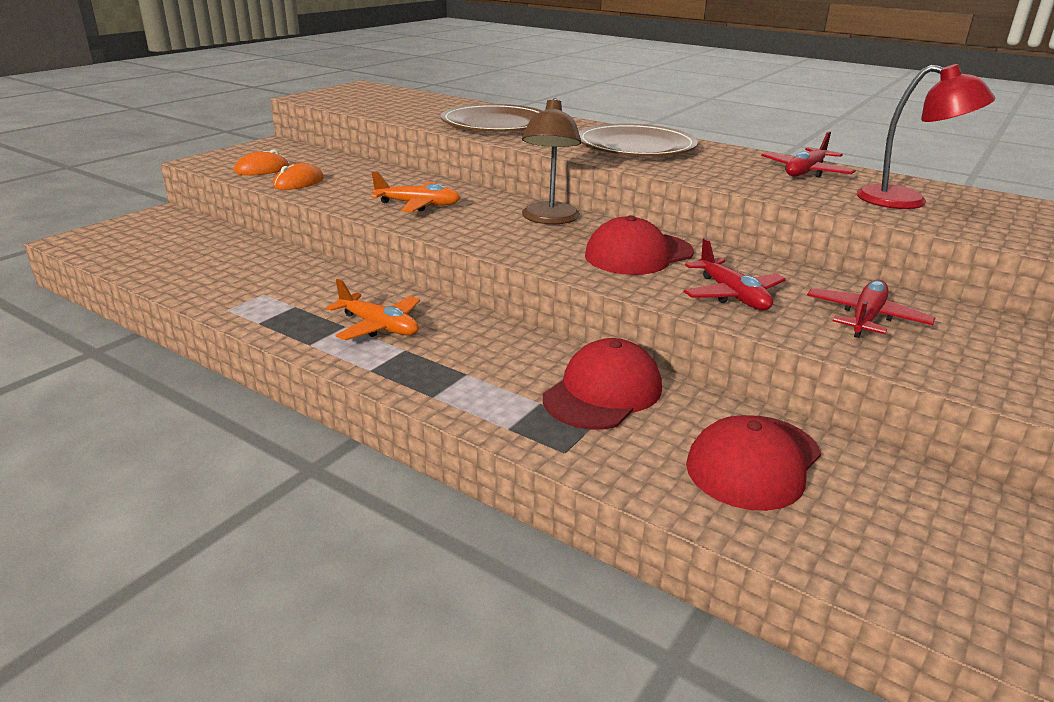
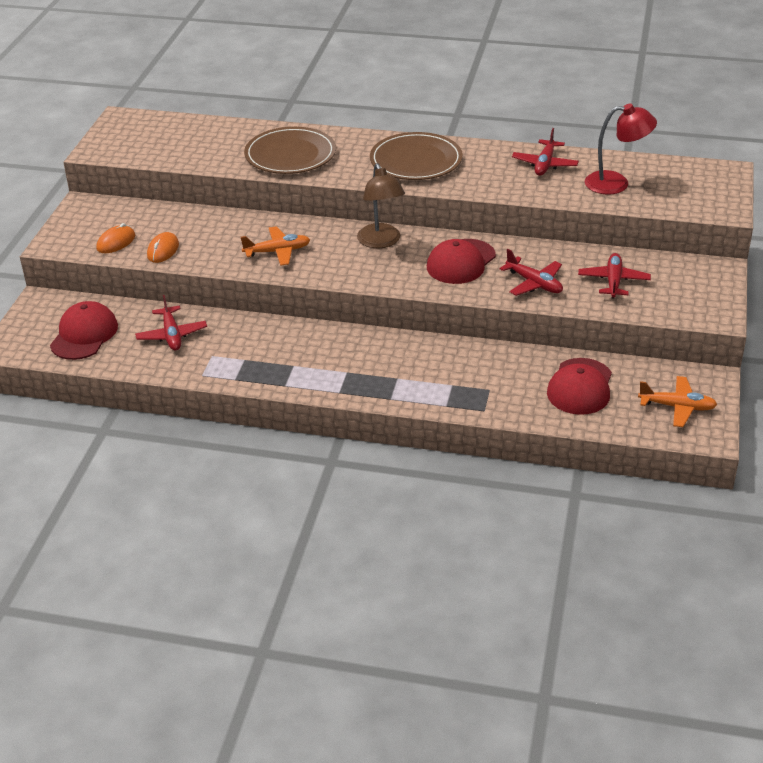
camera: 20 degrees left, 10 degrees up
orange plane [326,279,420,341] -> orange plane moved to [638,376,717,427]
red cap [543,338,662,429] -> red cap moved to [50,301,118,360]
none -> red plane [135,295,207,350]

